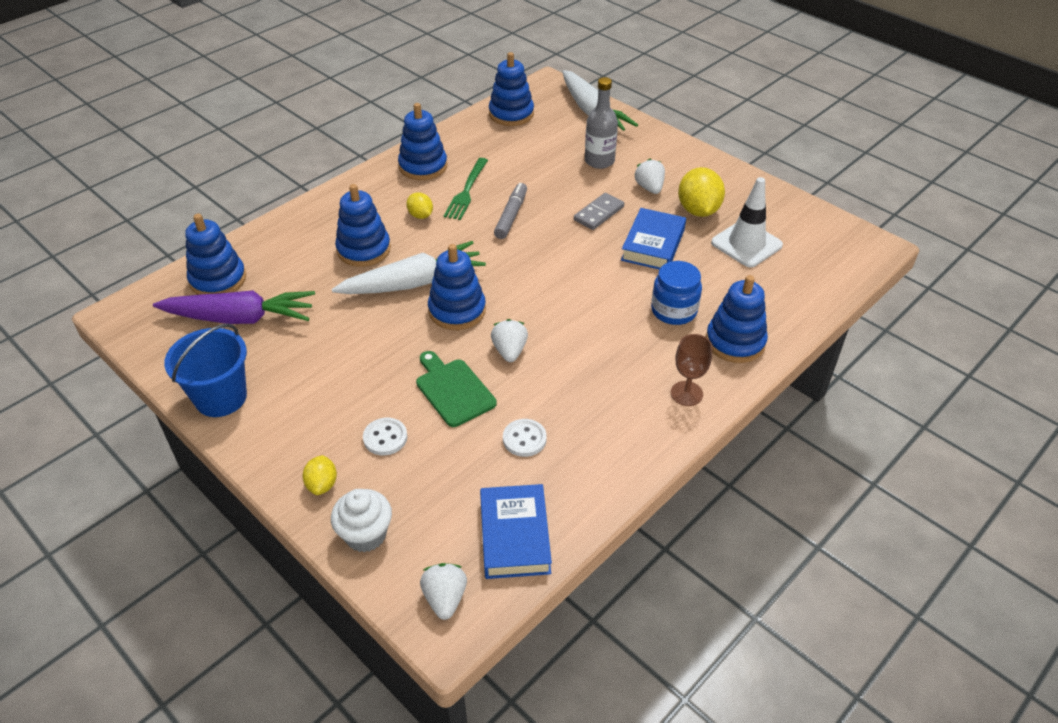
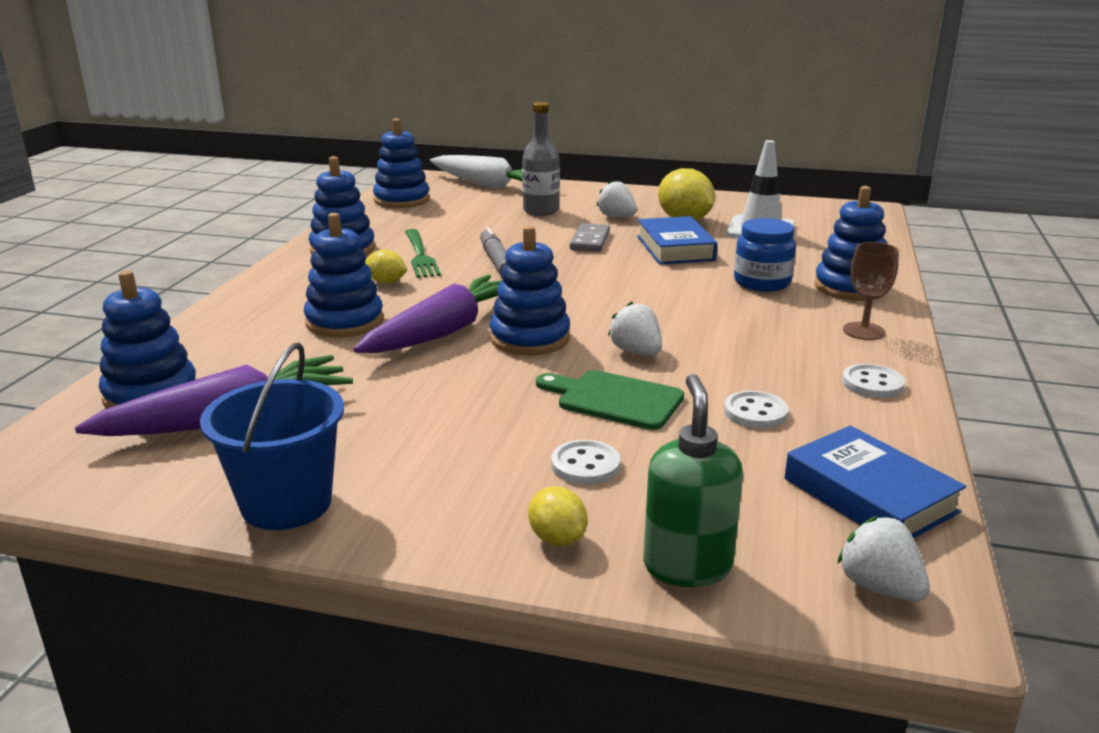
camera: 30 degrees left, 20 degrees down
white cupcake [331,489,392,552] -> green soap dispenser [643,374,743,587]
white carrot [332,241,486,294] -> purple carrot [354,274,502,353]
none -> white button [842,364,905,398]

